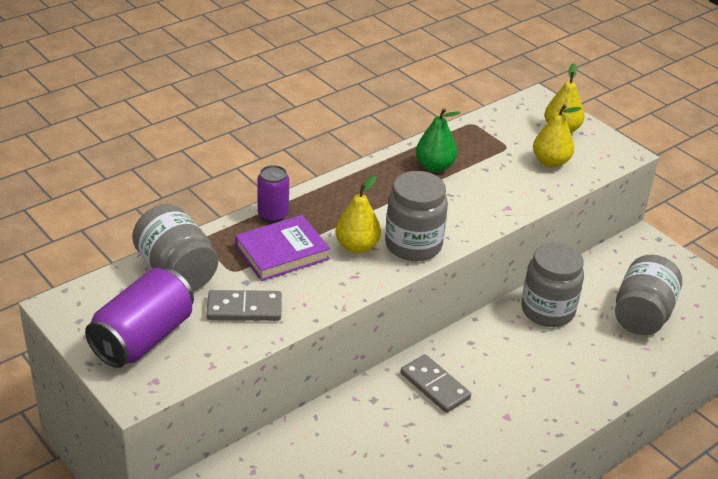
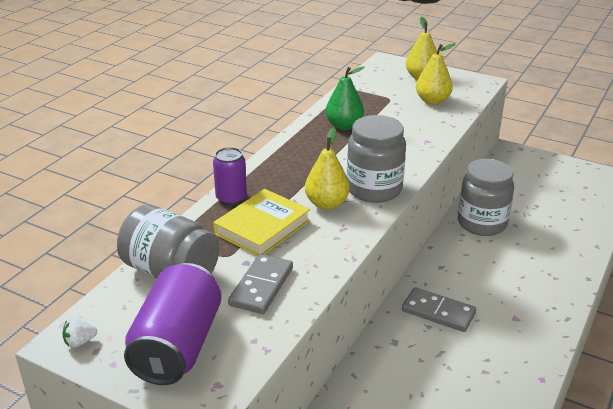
camera: 20 degrees left, 5 degrees down
grey domino [206,290,282,321] -> grey domino turned 45 degrees counterclockwise [228,254,293,314]
purple book [235,215,330,281] -> yellow book [213,189,310,256]
grey jar [615,255,682,335] -> none
none -> white strawberry [62,319,97,348]

